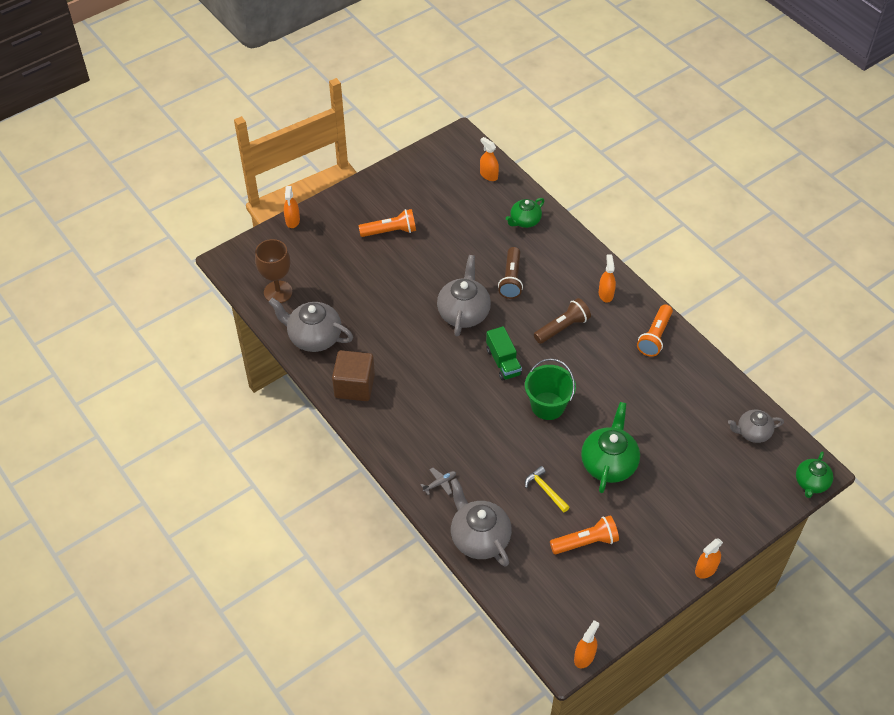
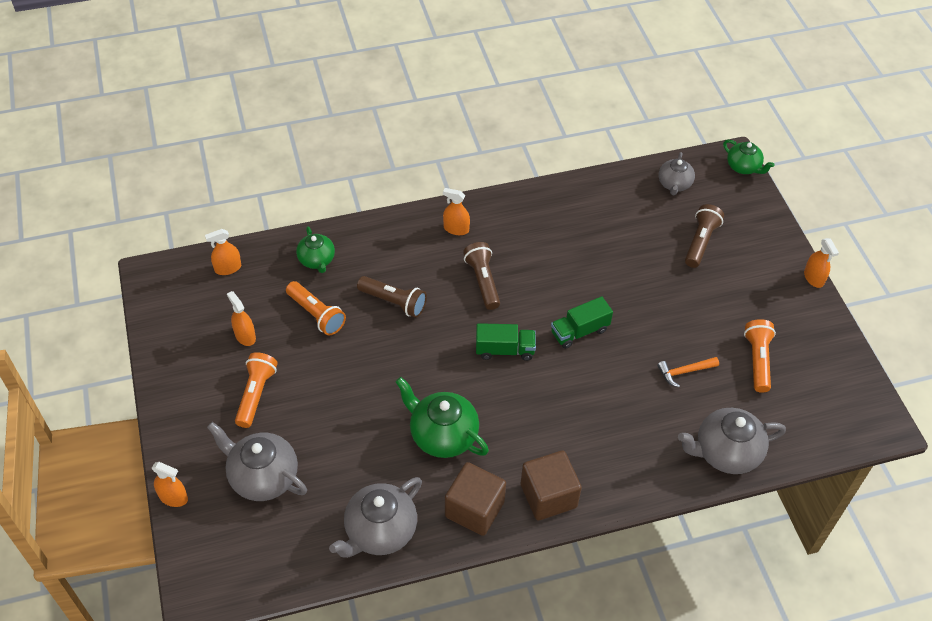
camera: 70 degrees left, 0 degrees up
brown goblet [255,239,292,303] -> none
grey plane [421,468,456,495] -> none
grey teapot [437,255,491,337] -> grey teapot moved to [207,422,307,501]
green bucket [525,359,576,420] -> green truck [551,296,613,349]
yellow hammer [525,466,570,513] -> orange hammer [657,357,719,387]
orange spray bottle [574,620,599,668] -> orange spray bottle moved to [227,291,256,346]
green teapot [581,402,640,493] -> green teapot moved to [395,377,489,458]
orange flashlight [637,304,673,357] -> orange flashlight moved to [286,281,346,335]
none -> brown cube [521,451,582,520]
none -> brown flashlight [685,204,724,268]

